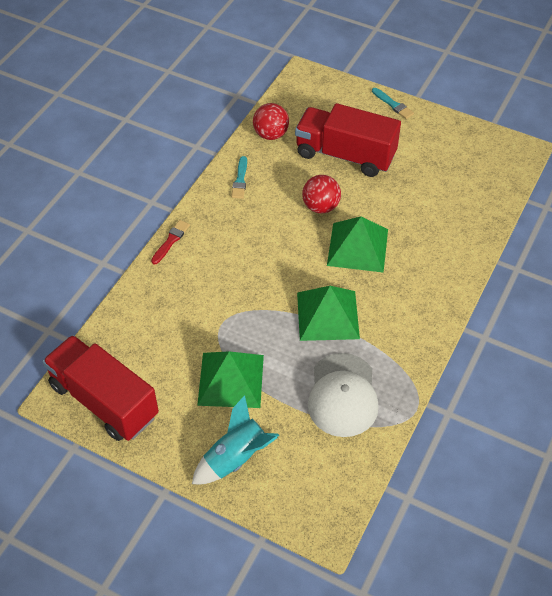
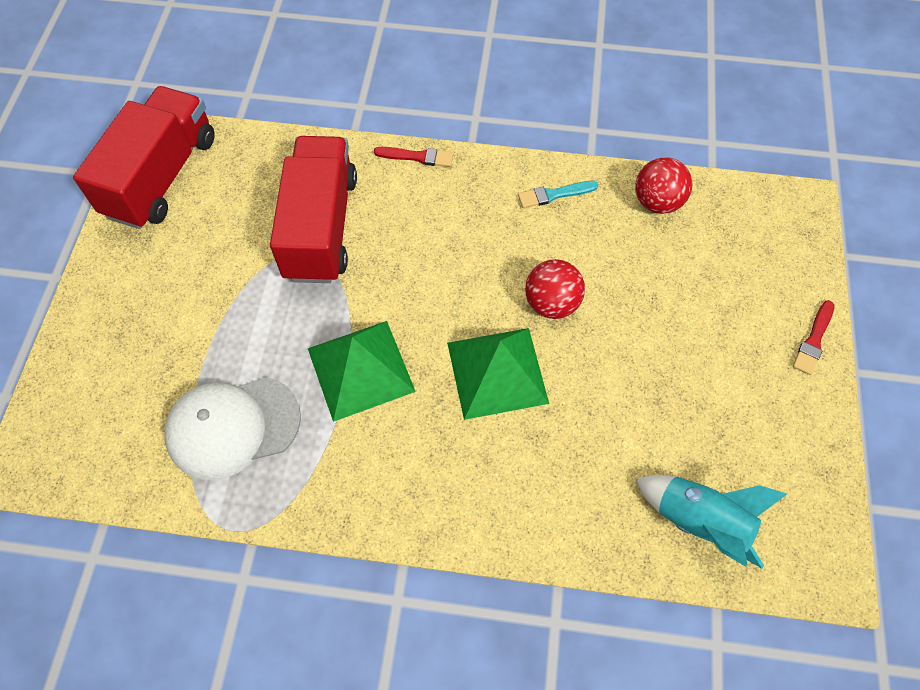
camera: 70 degrees right, 10 degrees up
turquoise rocket [192,395,280,484] -> turquoise rocket moved to [636,475,787,568]
green pyramid [197,351,264,408] -> none
red truck [295,103,401,177] -> red truck moved to [270,136,357,283]
turquoise brush [372,88,414,119] -> red brush [793,300,834,375]

